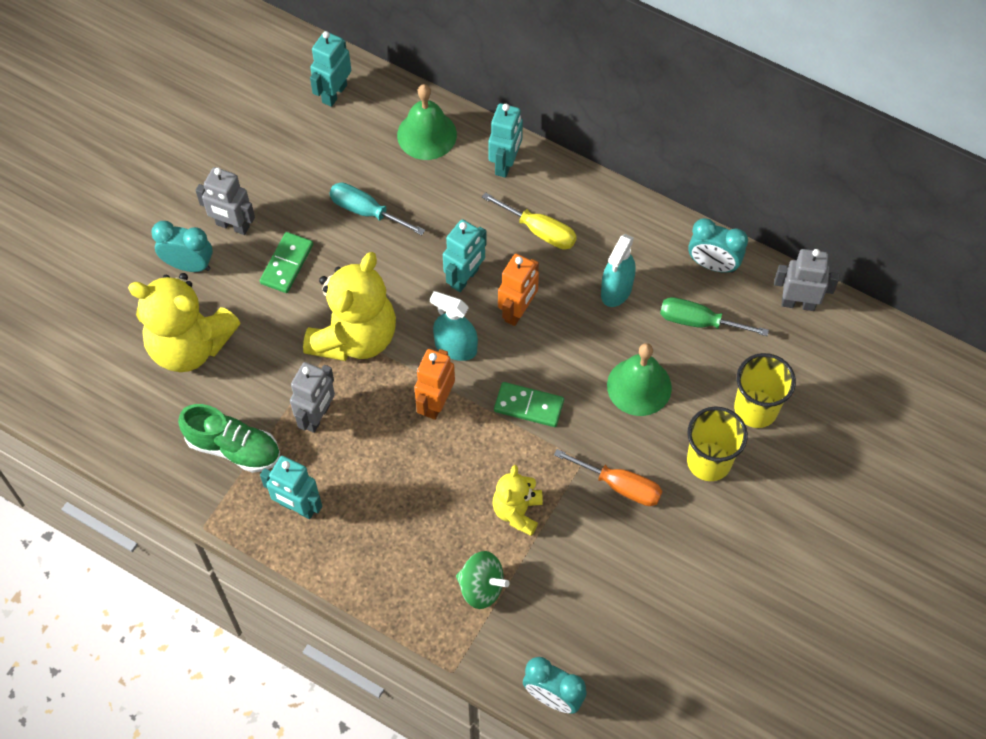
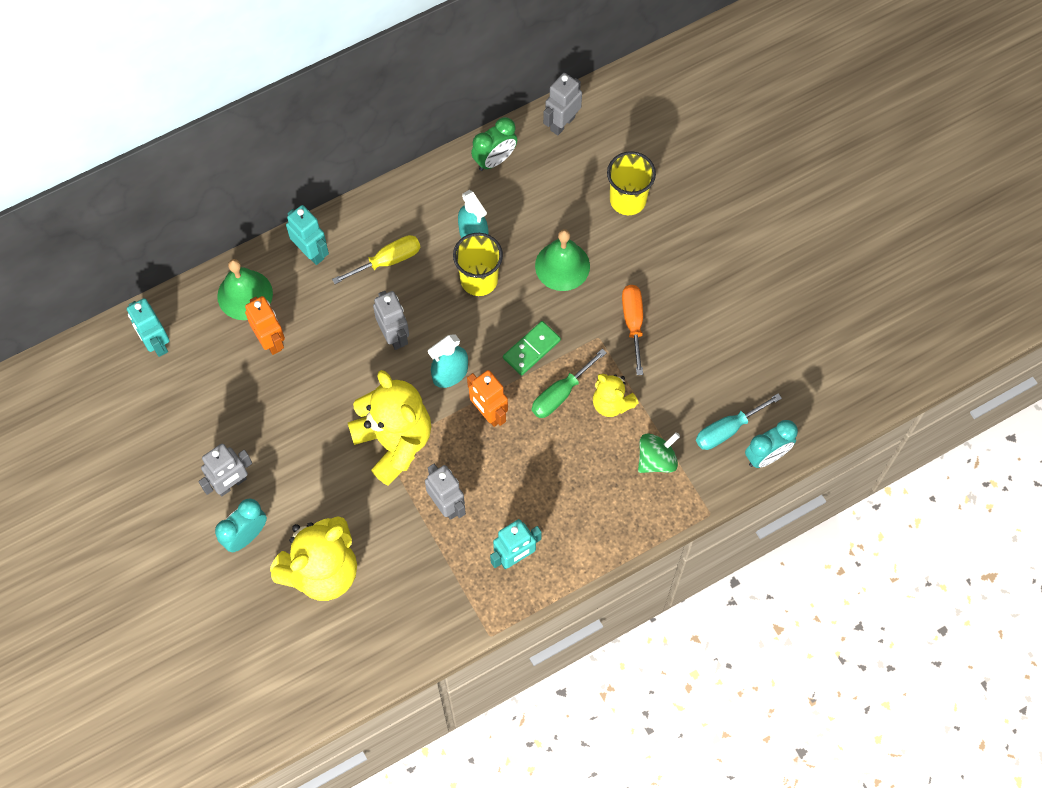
camera: 60 degrees left, 5 degrees up
green shoe [178,404,280,473] -> none
green domino [260,232,313,293] -> none
turquoise screwdriver [329,182,425,235] -> turquoise screwdriver moved to [696,393,782,450]
turquoise robot [443,219,486,292] -> grey robot [373,291,409,350]
orange robot [498,254,539,326] -> orange robot moved to [245,296,285,355]
orange screwdriver [554,449,662,506] -> orange screwdriver turned 60 degrees counterclockwise [622,285,643,375]
green screwdriver [660,297,769,336] -> green screwdriver moved to [532,349,607,418]
yellow cup [687,406,748,481] -> yellow cup moved to [453,233,503,296]
turquoise clock [688,218,748,273] -> green clock [471,117,517,171]

